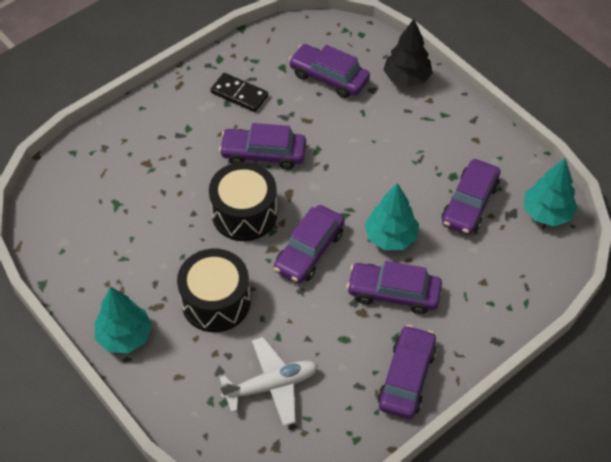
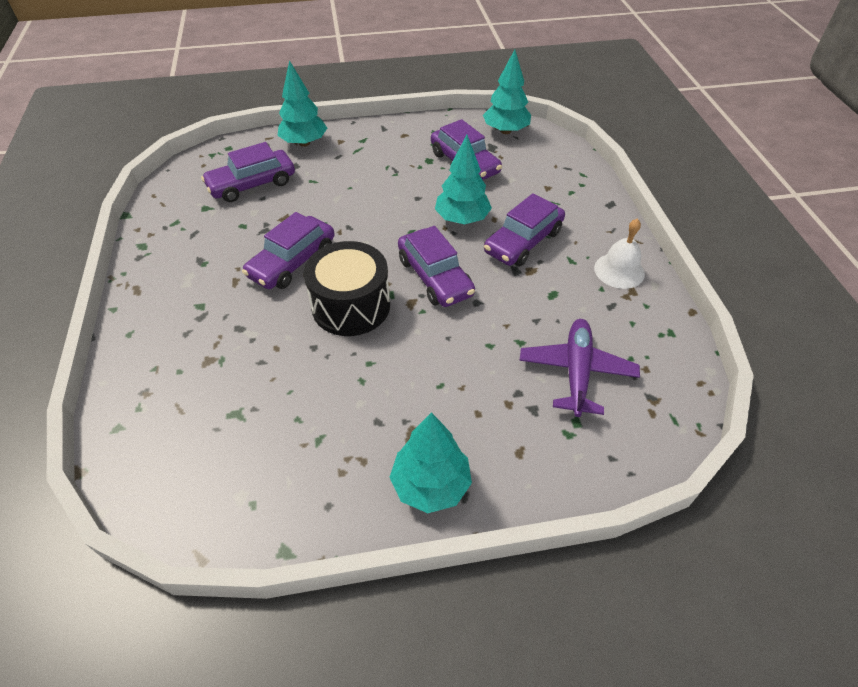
camera: 60 degrees left, 5 degrees down
black drum [177,249,251,332] -> none
black domino [210,73,268,112] -> none
white plane [219,337,318,427] -> purple plane [519,319,640,417]
purple car [378,325,437,419] -> white bell [594,219,645,289]
black tree [383,19,433,87] -> turquoise tree [277,60,327,147]

